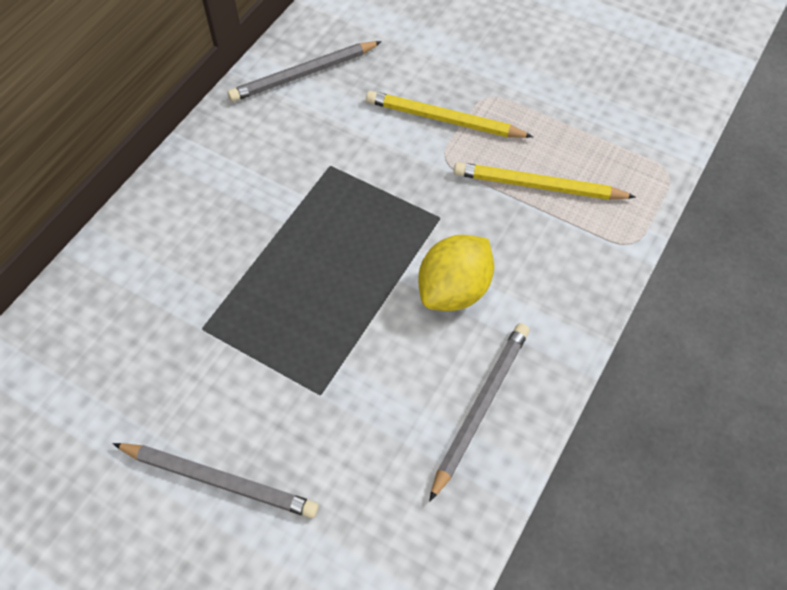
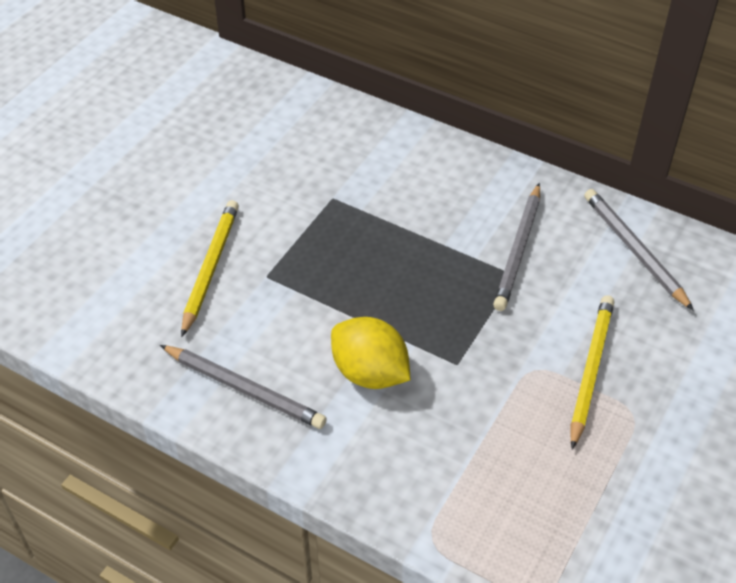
camera: 90 degrees right, 10 degrees down
grey pencil [113,443,318,518] -> grey pencil moved to [493,183,540,311]
yellow pencil [454,162,636,200] -> yellow pencil moved to [181,200,239,337]

